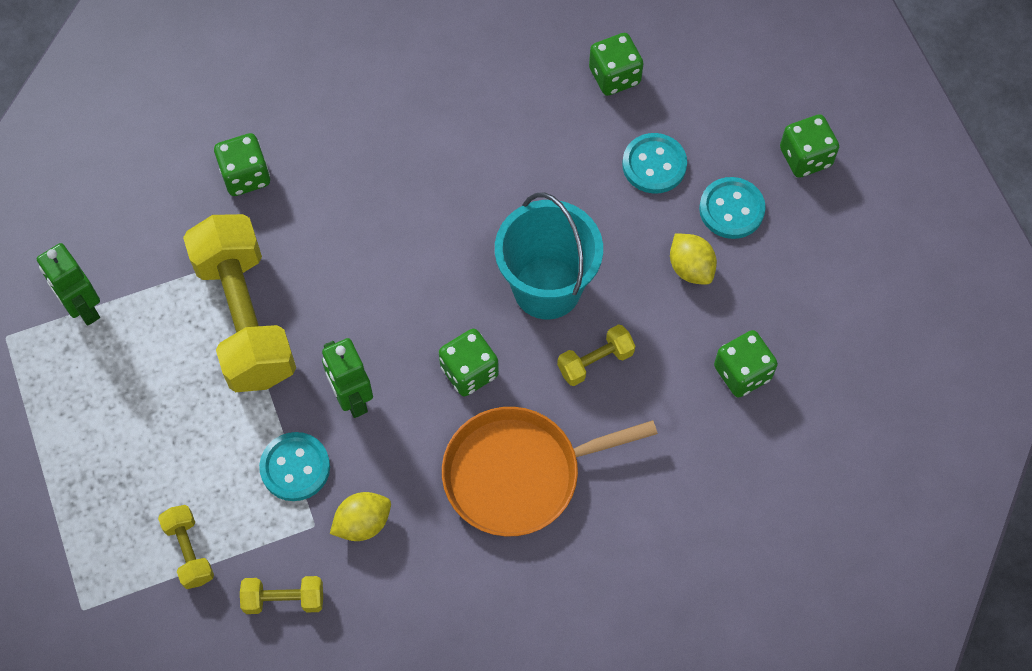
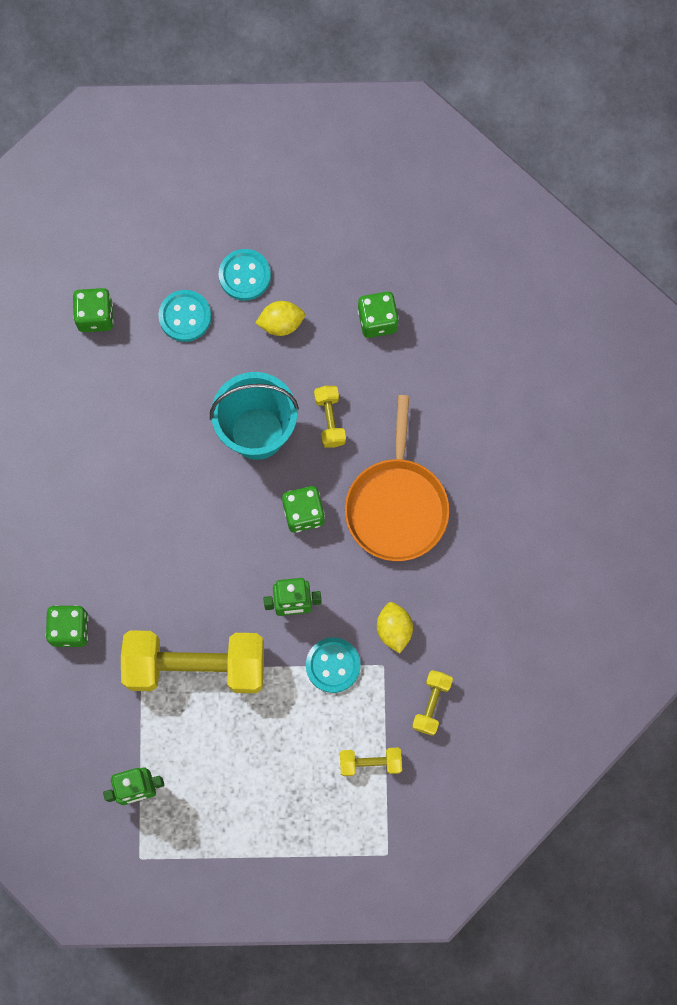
camera: 70 degrees left, 10 degrees up
green dice [780,114,839,178] -> none

